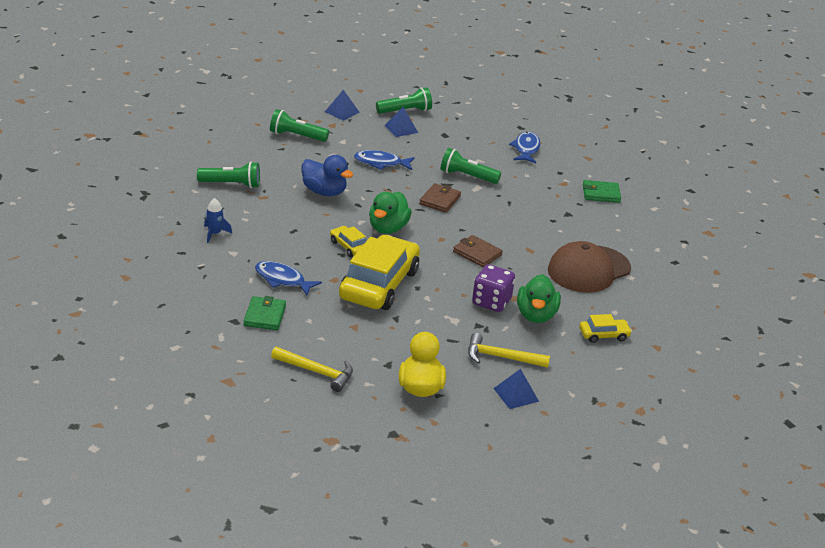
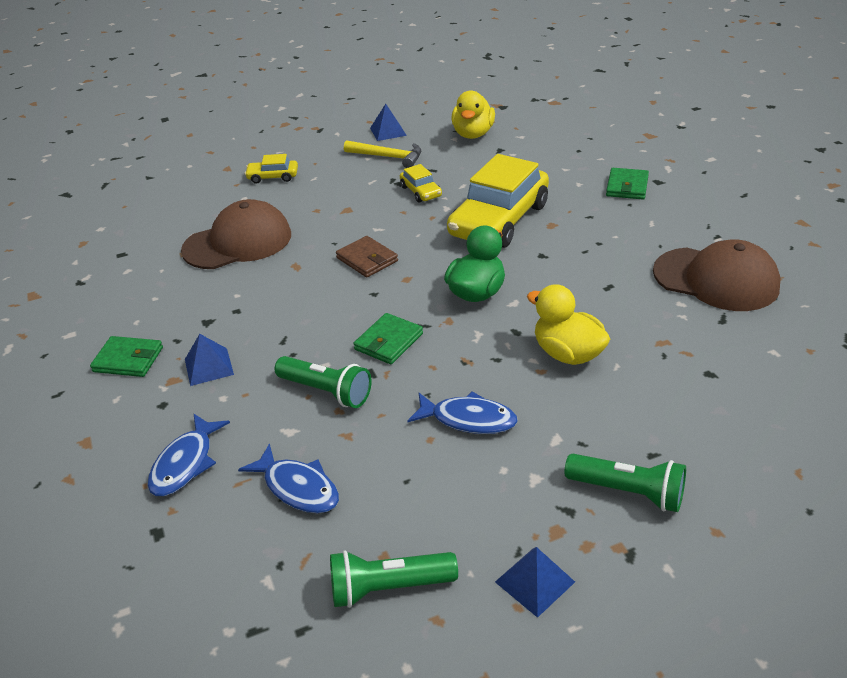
camera: 165 degrees left, 5 degrees up
green flashlight [197,162,260,188] -> none
blue rocket [204,198,232,243] -> brown cap [653,239,781,311]
blue fish [255,261,322,295] -> blue fish moved to [238,444,339,513]
yellow hammer [271,347,353,392] -> none
blue duck [302,155,353,196] -> yellow duck [527,284,610,365]
yellow car [330,226,366,257] -> yellow car moved to [400,164,442,203]
blue pyramid [384,107,418,137] -> blue pyramid moved to [185,334,234,386]
brown wallet [419,183,461,213] -> green wallet [353,313,423,364]
purple dice [472,264,515,312] -> none
green duck [517,274,561,323] -> none

